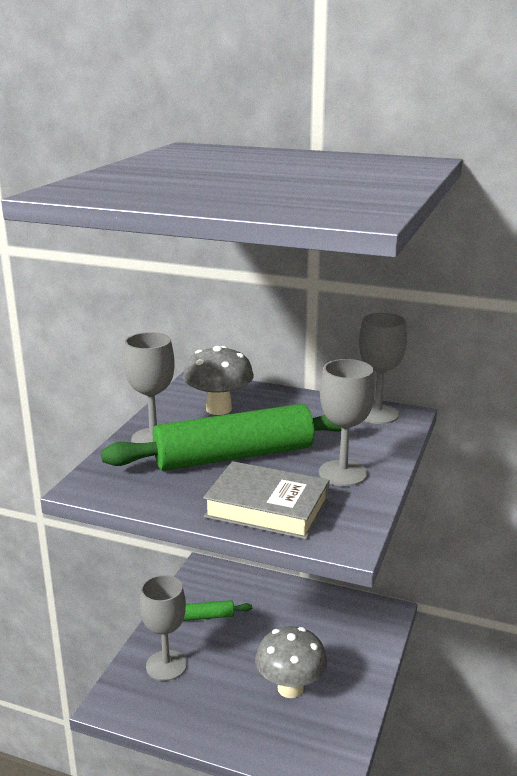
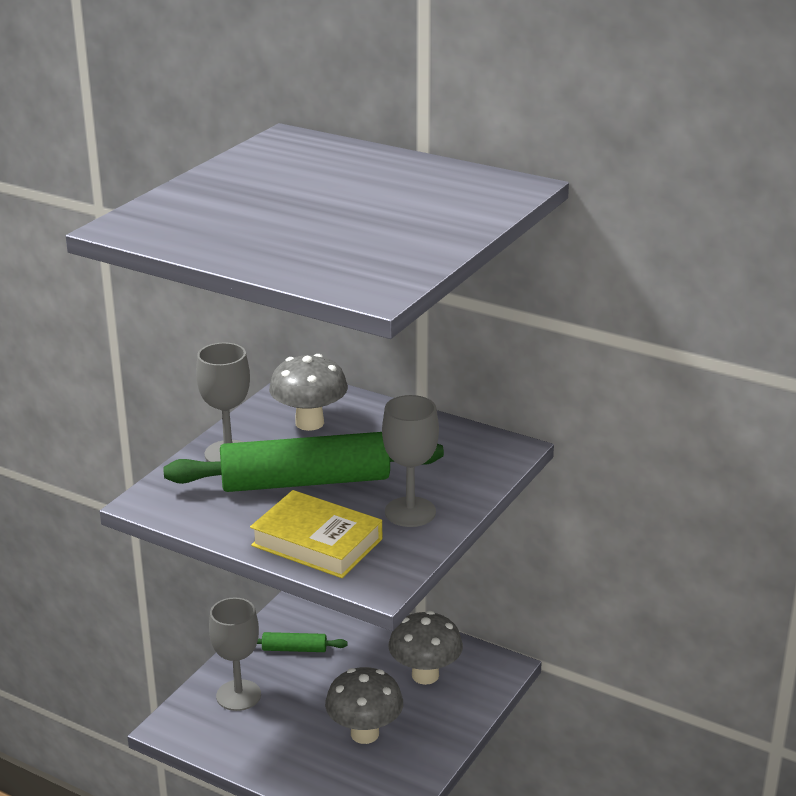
camera: 10 degrees right, 5 degrees up
grey book [203,461,330,539] -> yellow book [250,490,382,578]
grey goblet [359,313,407,424] -> none
none -> grey mushroom [388,611,463,685]

